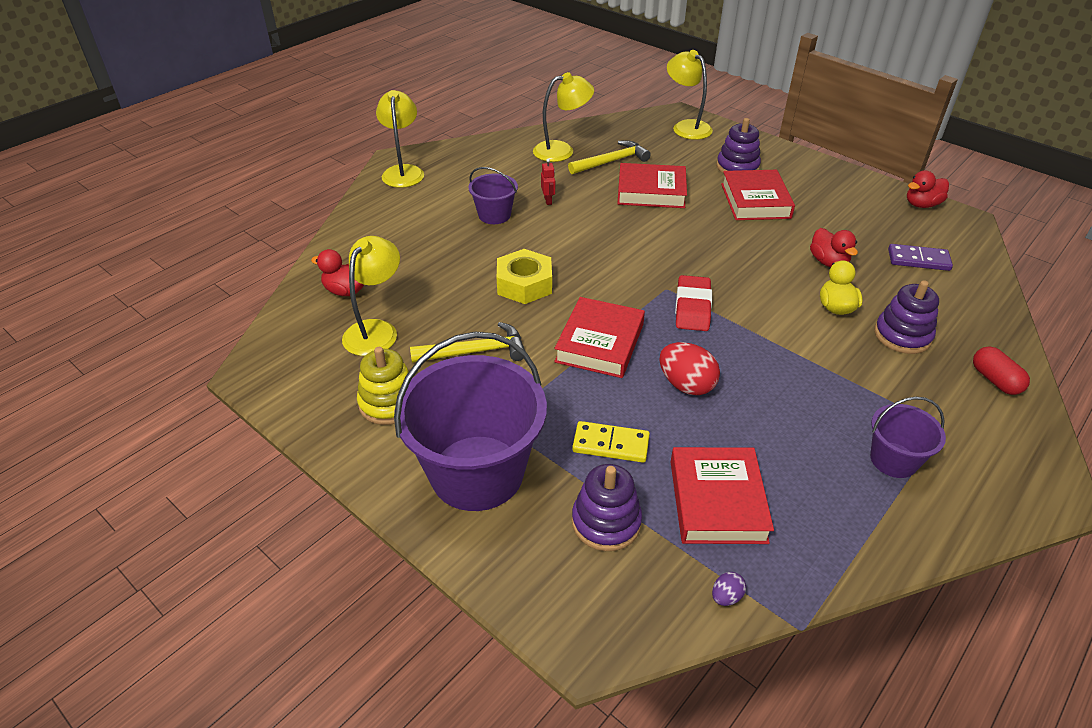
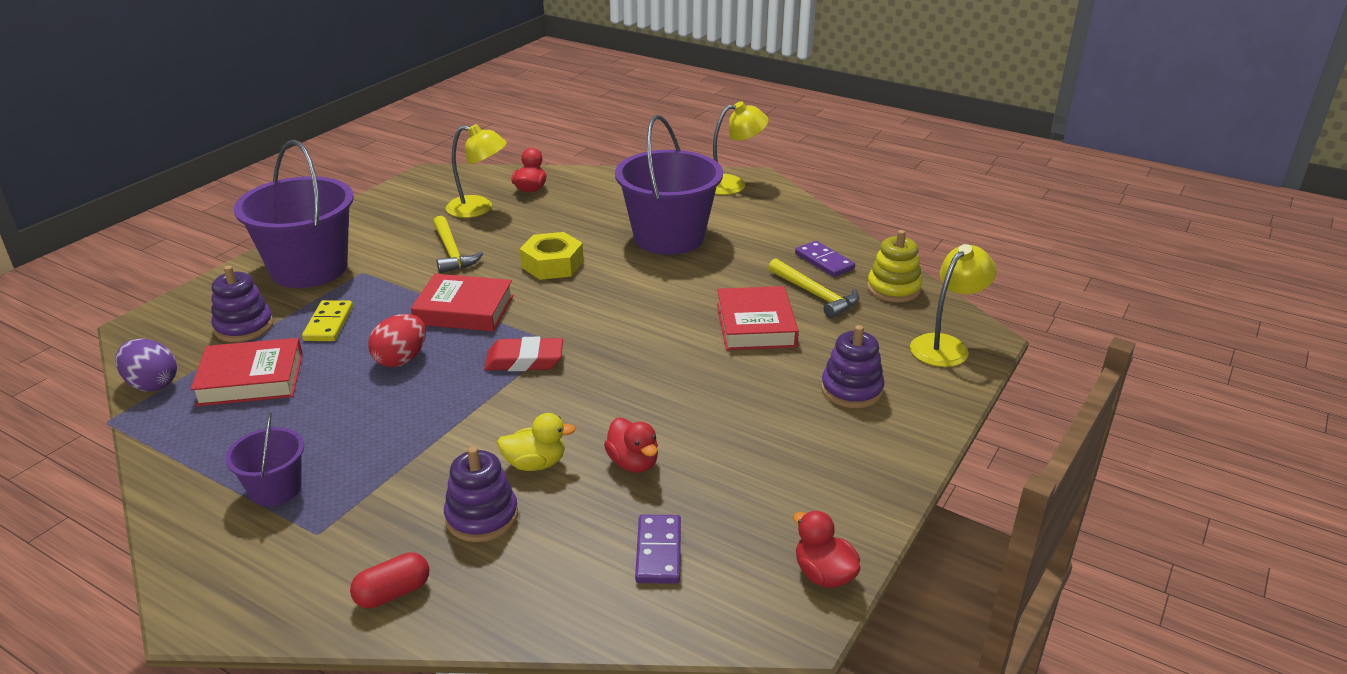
camera: 80 degrees right, 10 degrees down
yellow stacking toy [357,347,409,425] -> yellow stacking toy moved to [867,230,922,302]
purple bucket [468,167,518,224] -> purple bucket [615,115,723,255], size x2.04
yellow lamp [533,72,594,162] -> purple domino [795,241,855,277]
red robot [541,159,555,205] -> none
purple egg [712,572,746,606] -> purple egg [116,339,177,392], size x2.05
red book [721,170,795,220] -> none
red duck [810,228,858,267] -> red duck turned 90 degrees counterclockwise [604,418,658,473]

